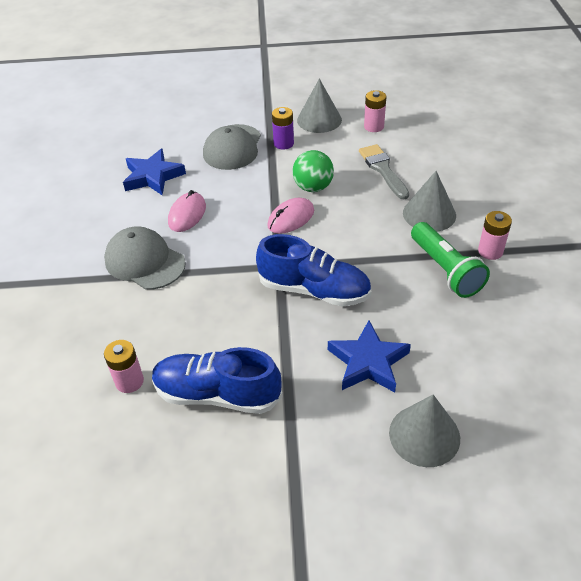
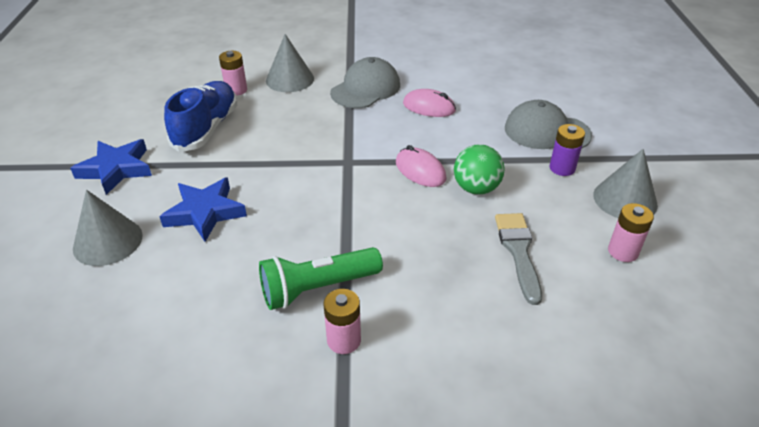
camera: 90 degrees right, 5 degrees down
blue star [123,149,186,195] -> blue star moved to [70,139,152,195]
blue shoe [256,234,371,307] -> none
grey brush [359,144,409,199] -> grey brush turned 75 degrees counterclockwise [495,213,542,305]
grey cone [403,171,456,232] -> grey cone moved to [266,34,314,92]

